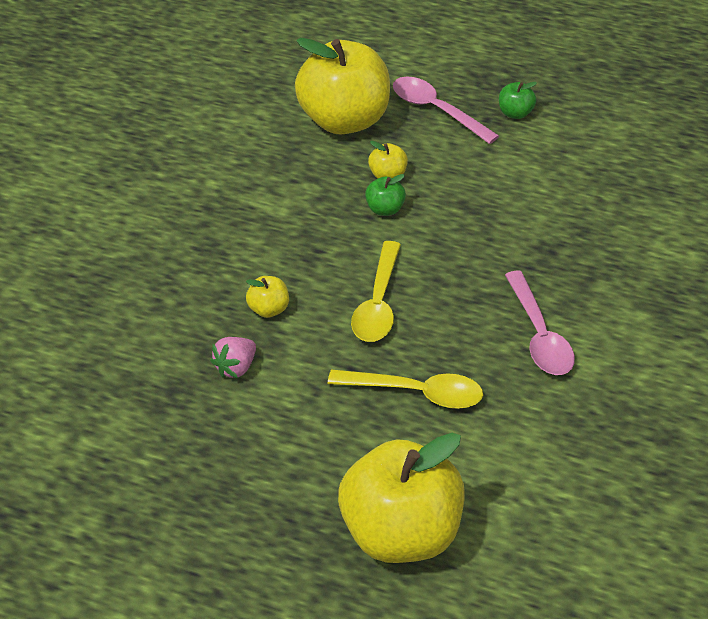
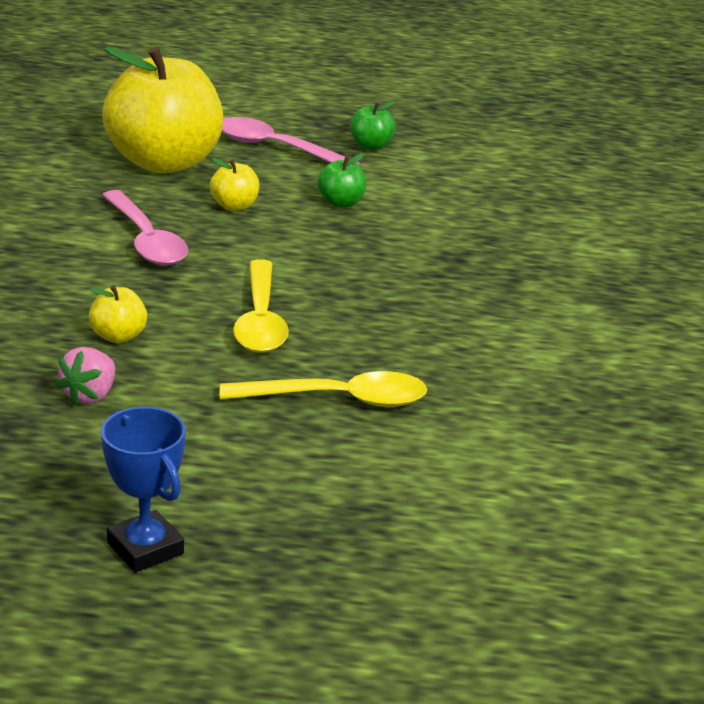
camera: 15 degrees left, 15 degrees down
yellow apple [338,433,465,563] -> none
green apple [365,174,406,216] -> green apple moved to [318,153,366,208]
pink spoon [505,271,575,375] -> pink spoon moved to [102,190,188,265]
none -> blue trophy [101,407,186,572]

